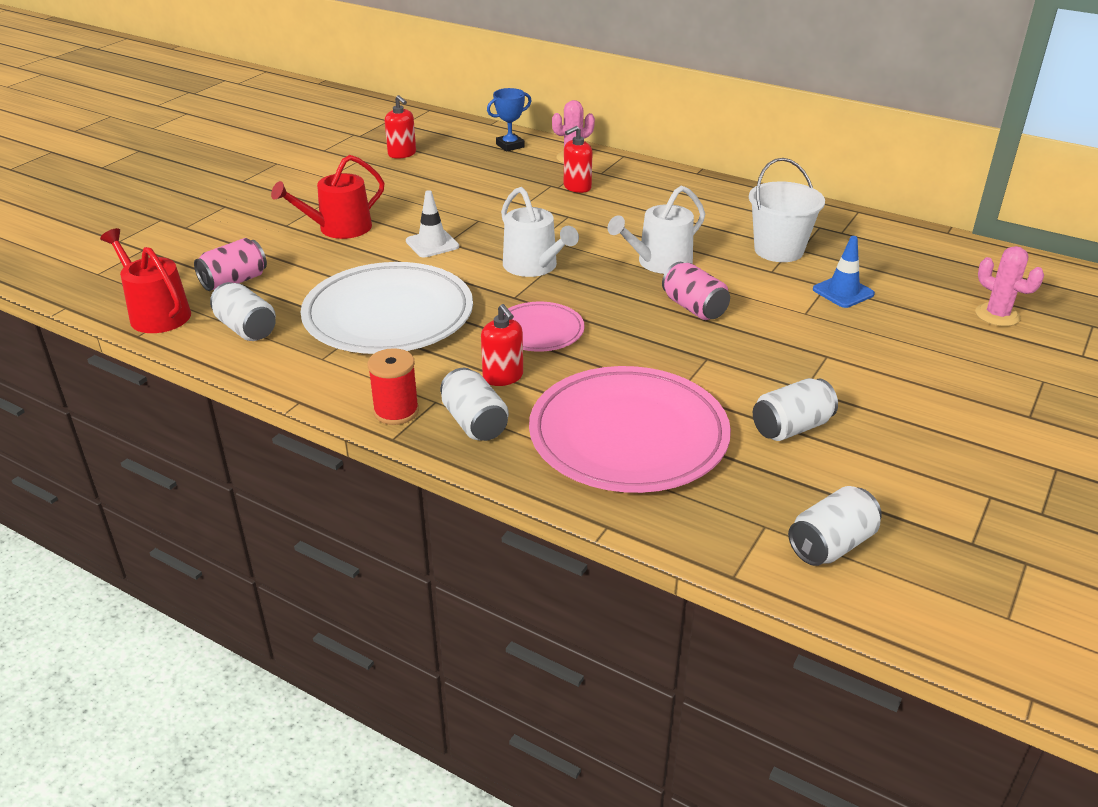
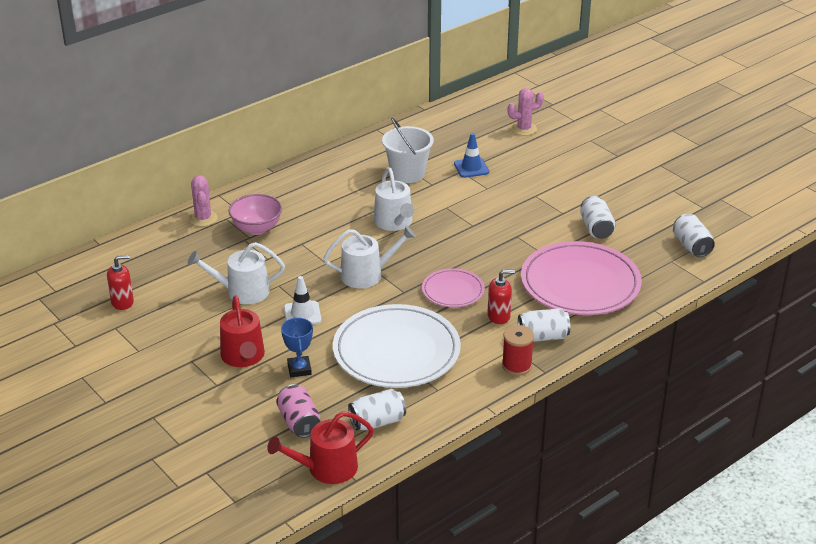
camera: 70 degrees left, 0 degrees up
blue trophy [487,88,531,152] -> blue trophy moved to [281,317,313,377]
red soap dispenser [564,126,592,193] -> pink bowl [228,194,282,235]
pink can [662,262,730,320] -> none
none -> white watering can [188,242,285,304]

